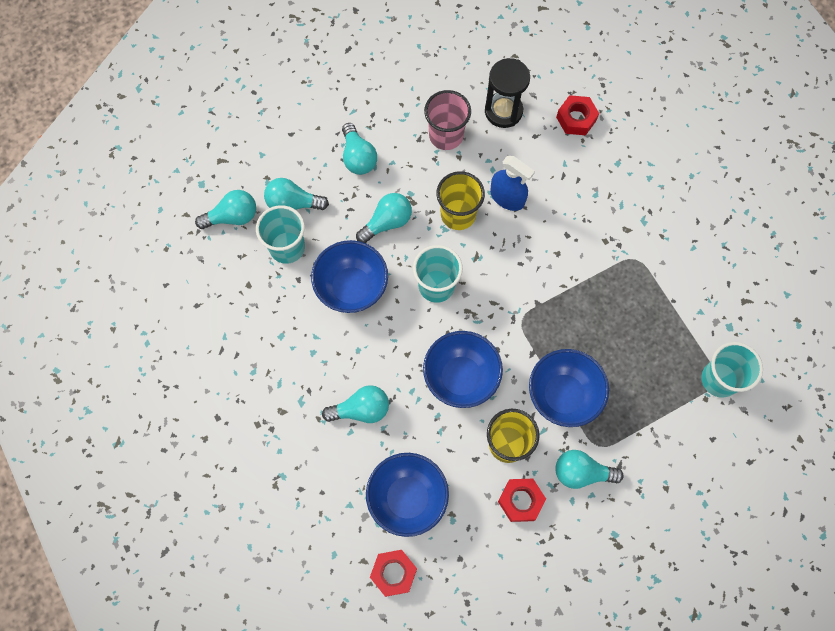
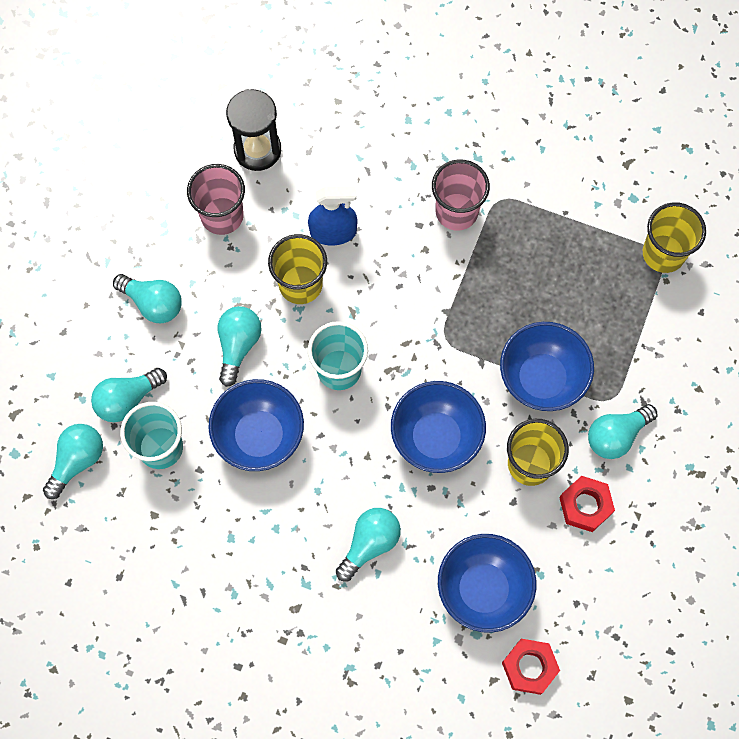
camera: 40 degrees left, 0 degrees up
red nut [556,95,599,135] -> none
turquoise cup [701,342,763,398] -> yellow cup [643,202,706,273]
none -> pink cup [432,159,490,231]

